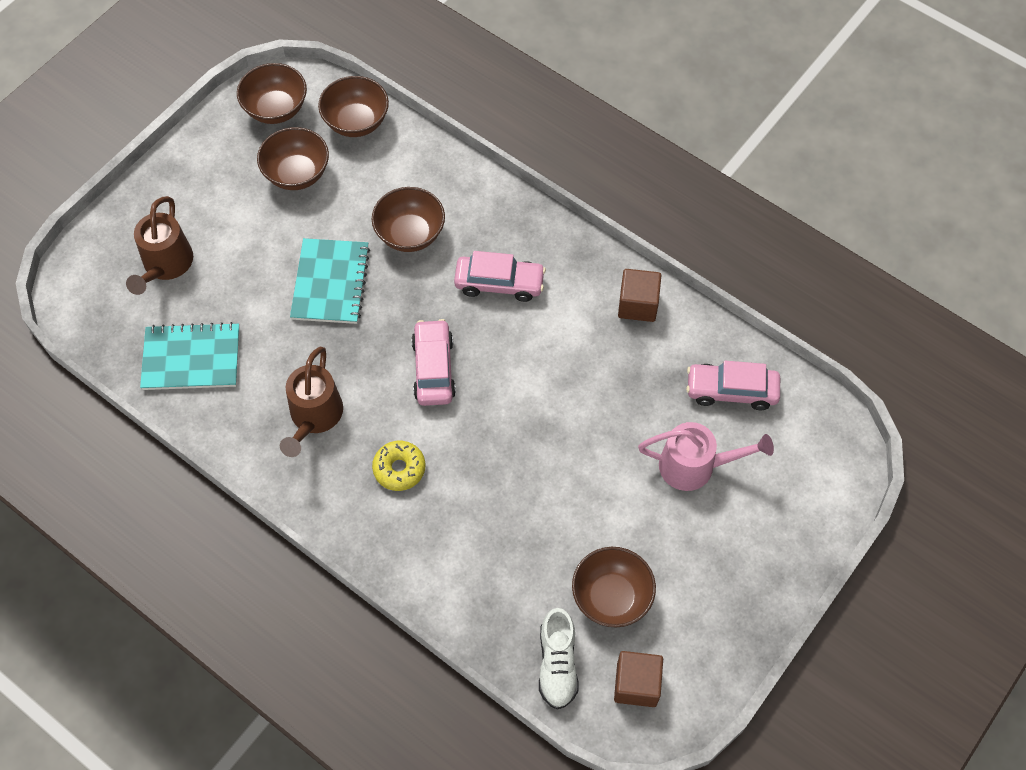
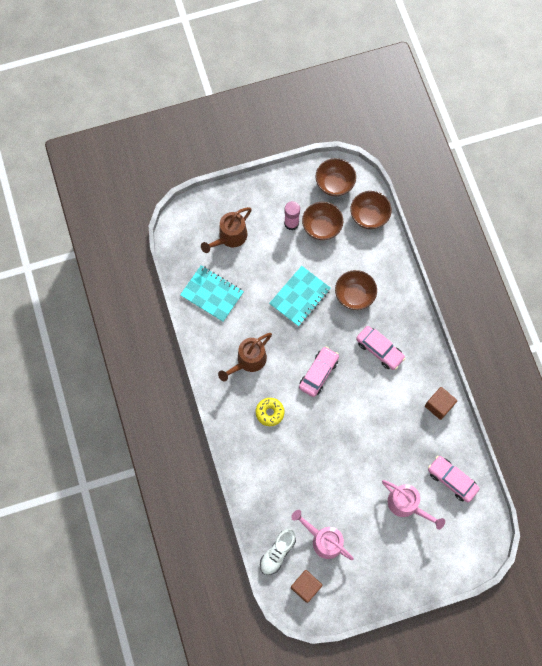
camera: 35 degrees right, 10 degrees up
brown bowl [572,547,656,627] -> pink watering can [291,510,354,560]
none -> pink glue stick [284,201,300,230]

